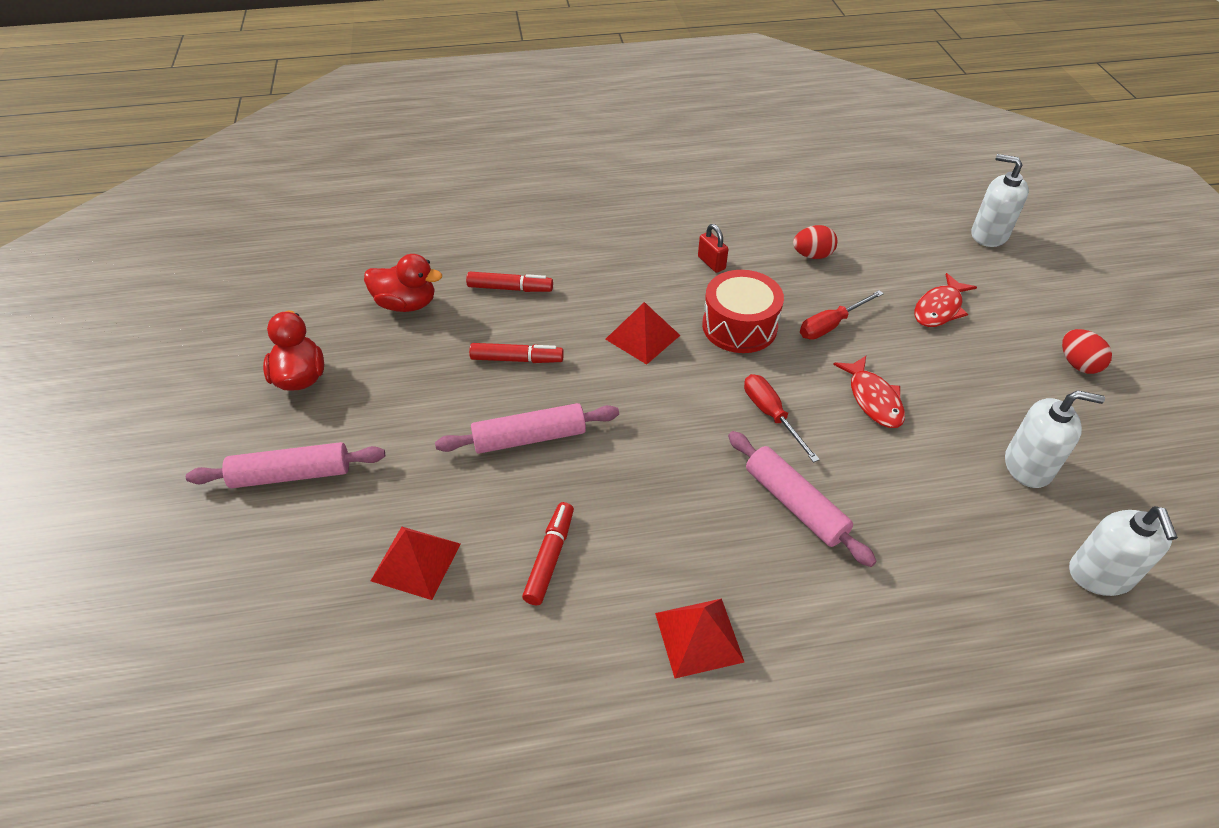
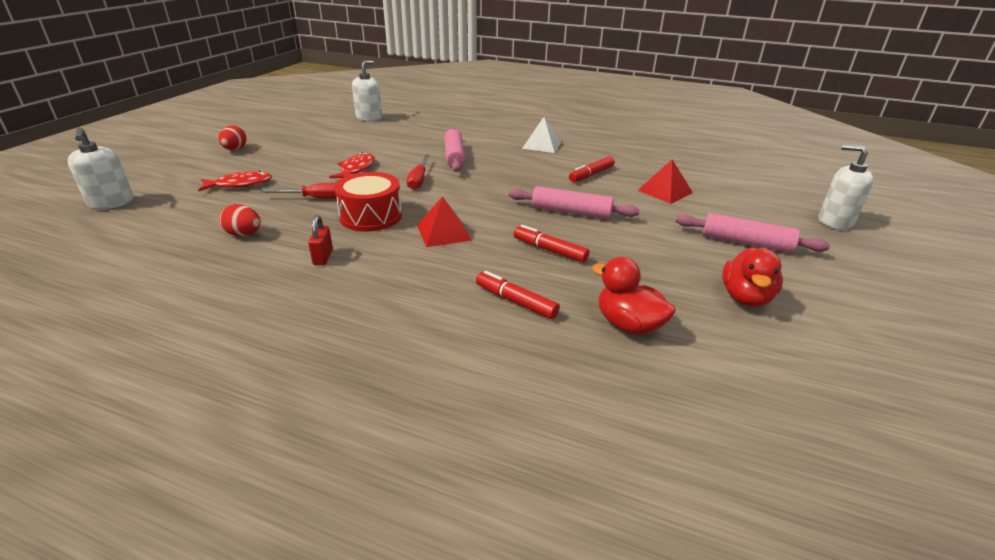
camera: 150 degrees left, 15 degrees down
red pyramid [655,599,744,678] -> white pyramid [522,117,561,153]
white soap dispenser [1005,391,1105,488] -> white soap dispenser moved to [818,144,874,230]

